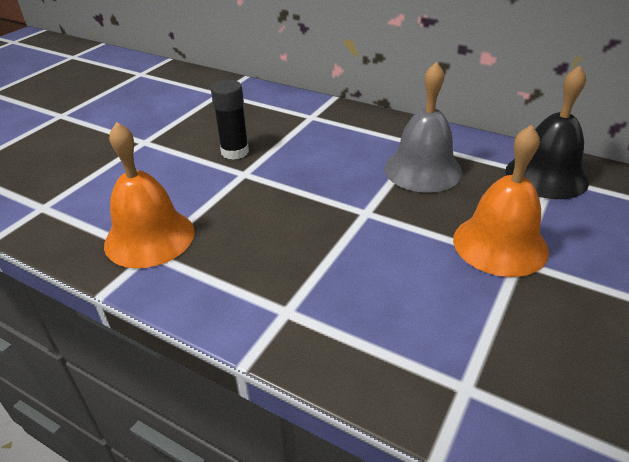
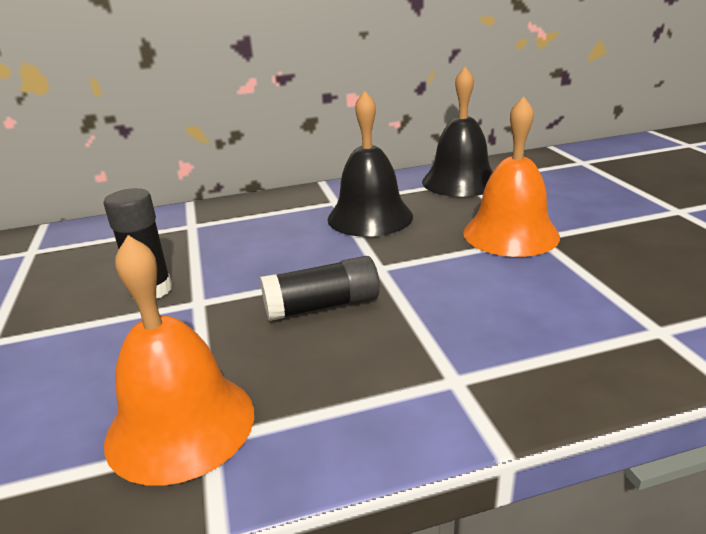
camera: 45 degrees left, 10 degrees down
grey bell [384,62,462,193] -> black bell [328,90,413,237]
none -> black glue stick [260,256,380,321]

